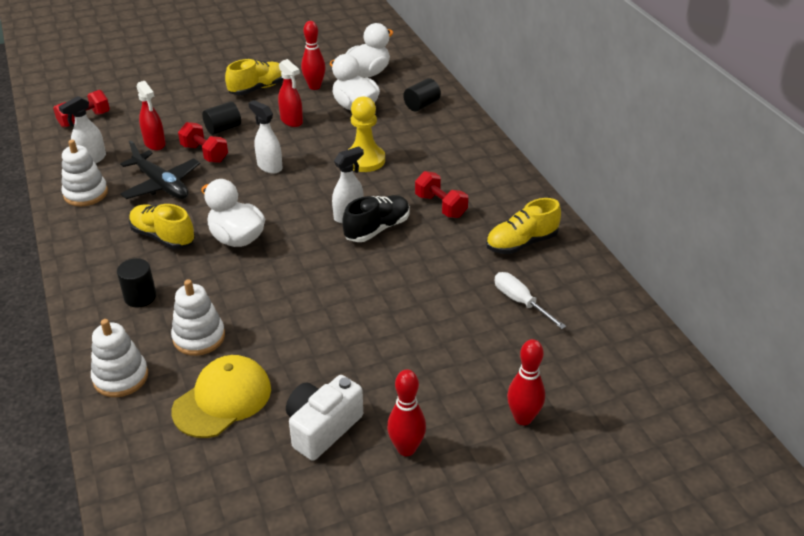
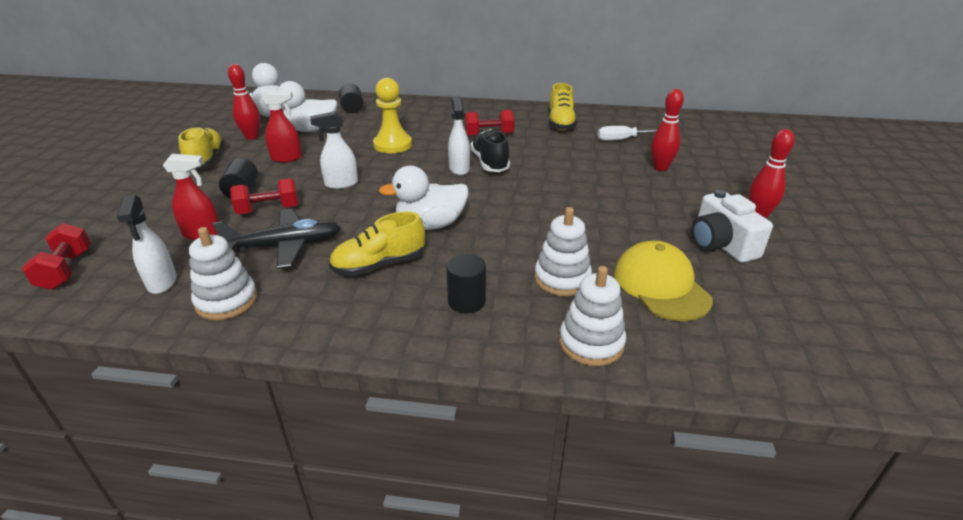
camera: 60 degrees left, 5 degrees down
red bowling pin [507,339,545,425] -> red bowling pin moved to [651,89,684,171]

